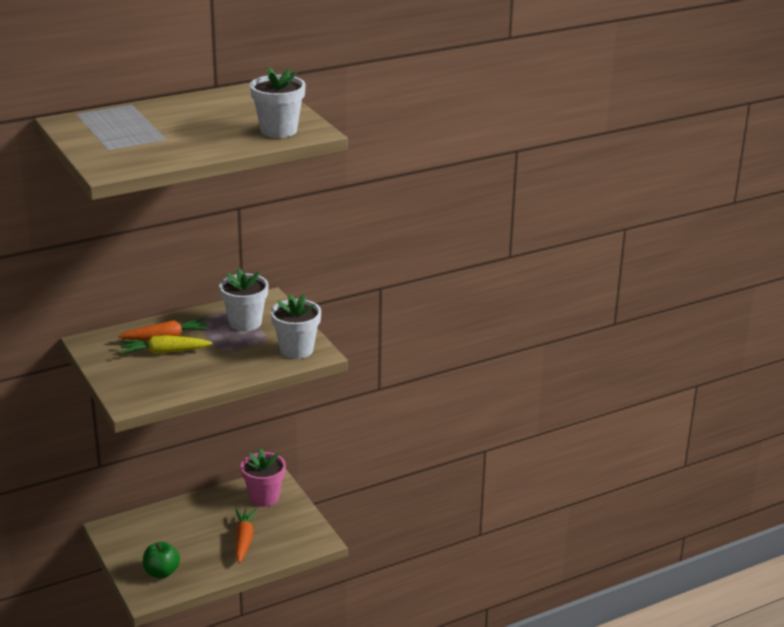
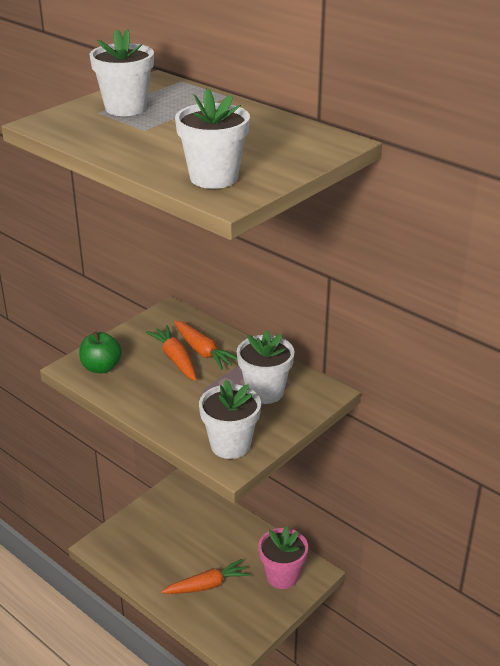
camera: 70 degrees right, 5 degrees up
yellow carrot [120,335,212,354] -> orange carrot [146,325,197,381]
green apple [143,542,180,578] -> green apple moved to [79,331,122,373]
none -> white flower pot [89,29,154,116]

